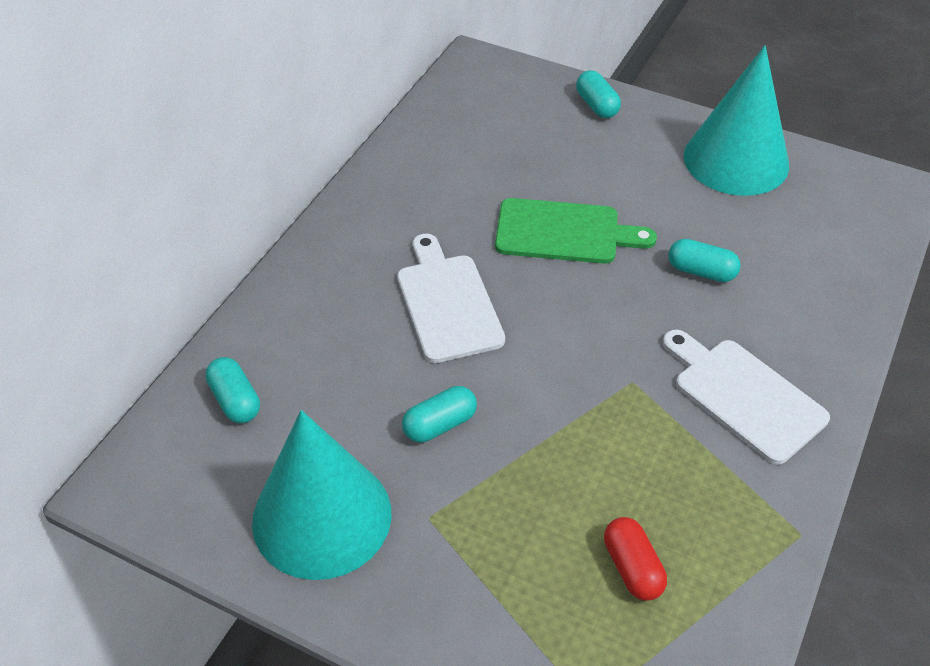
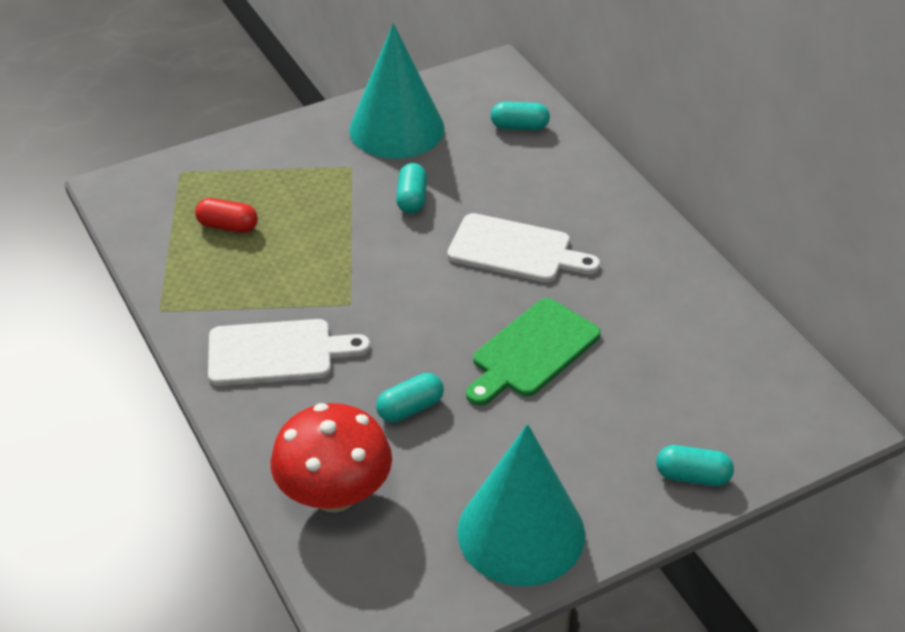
camera: 125 degrees right, 5 degrees down
none -> red mushroom [271,403,392,512]

